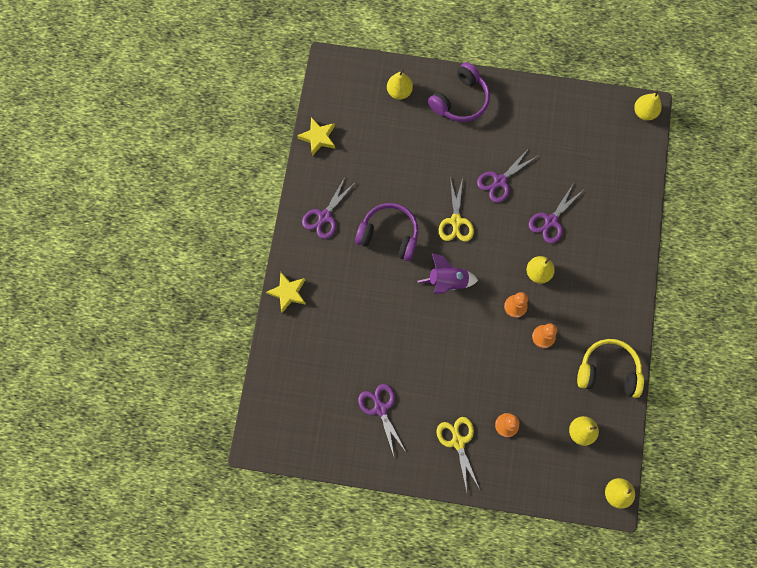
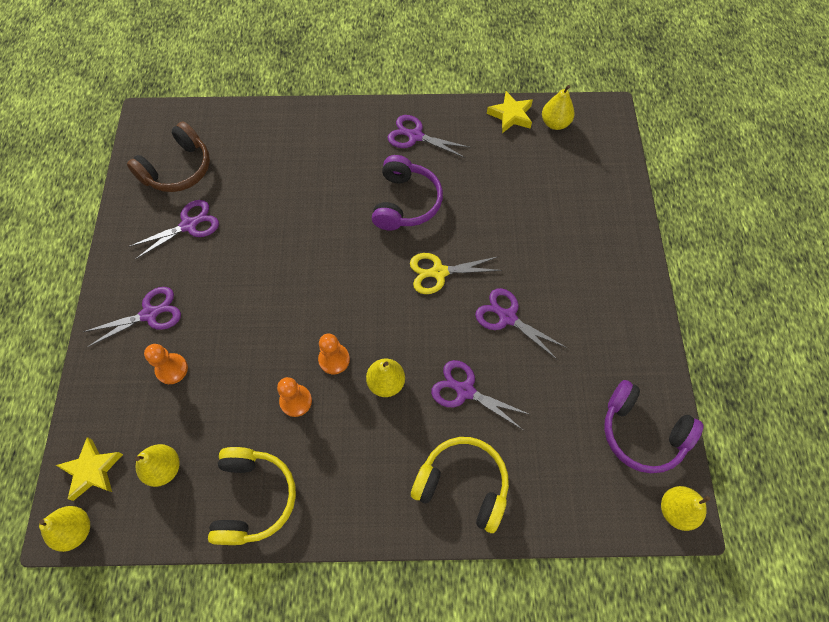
camera: 80 degrees right, 10 degrees down
yellow star [266,272,306,313] -> yellow star moved to [56,437,123,501]
yellow pear [387,69,413,100] -> yellow pear moved to [542,85,574,130]
purple rocket [418,253,478,294] -> none
purple headphones [428,62,490,122] -> purple headphones moved to [604,380,704,473]
yellow scissors [436,417,480,492] -> purple scissors [83,287,181,347]
none -> brown headphones [127,122,210,192]
none -> yellow headphones [411,437,509,533]

